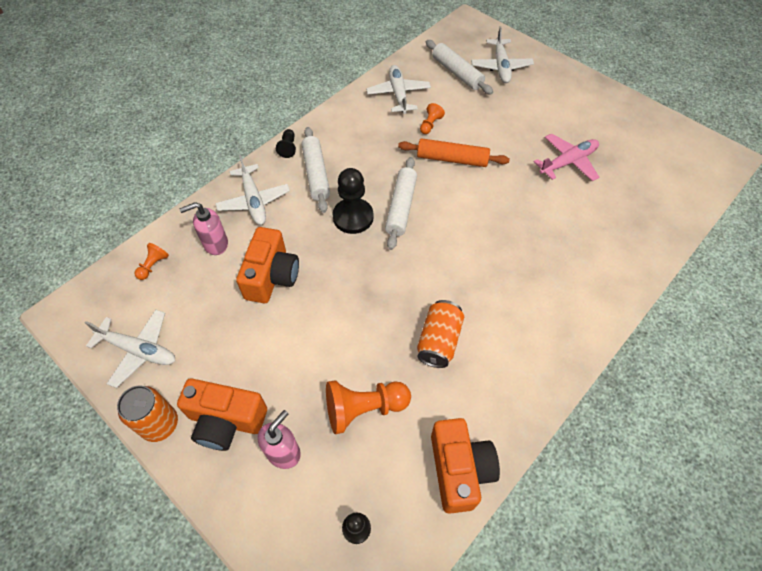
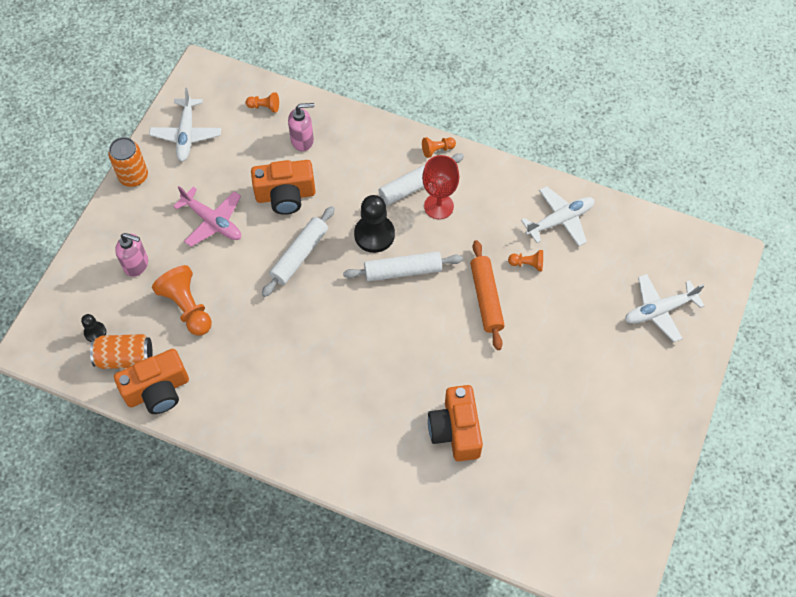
camera: 70 degrees right, 5 degrees up
orange camera [177,378,267,451] -> orange camera moved to [428,385,483,461]
pink soap dispenser [179,202,228,255] -> pink soap dispenser turned 120 degrees clockwise [288,103,314,151]
white plane [215,155,290,225] -> none
black pawn [276,129,296,158] -> orange pawn [422,137,456,158]
orange can [417,300,464,368] -> orange can moved to [90,334,152,369]
white rolling pin [426,40,493,95] -> white rolling pin moved to [262,206,335,297]
pink plane [534,133,599,181] -> pink plane moved to [173,186,241,247]
none -> red goblet [422,155,459,219]

